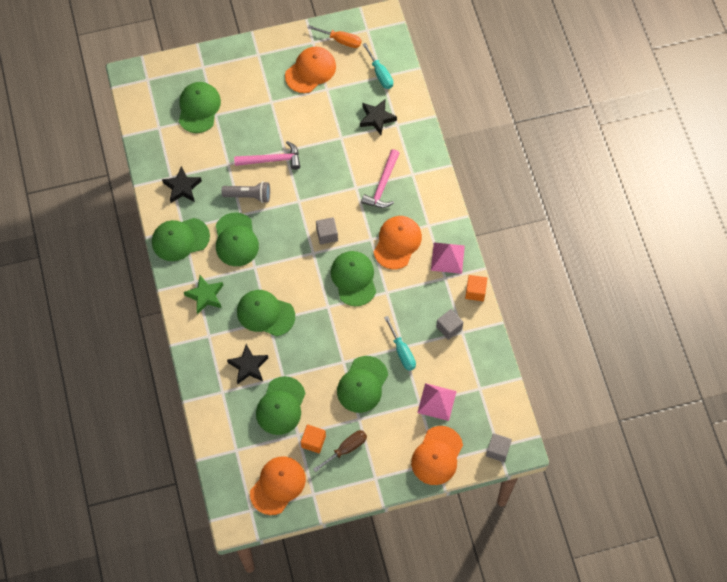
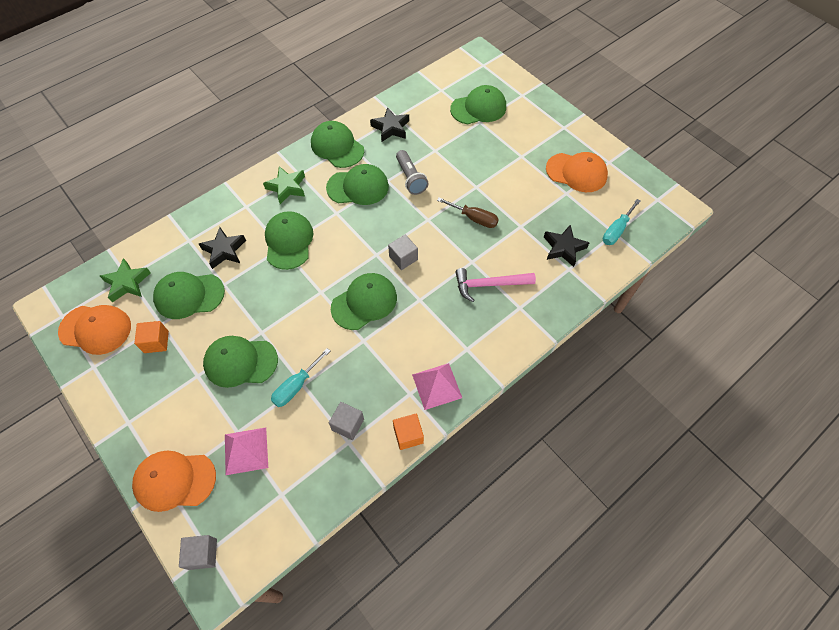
camera: 65 degrees right, 5 degrees down
green cap [216,212,259,266] -> green cap turned 150 degrees counterclockwise [326,164,389,205]
pink hammer [234,141,300,170] -> none
orange screwdriver [308,25,362,48] -> none
brown screwdriver [313,430,367,472] -> brown screwdriver moved to [437,197,499,228]
orange cap [374,216,422,269] -> none
none -> green star [100,258,151,303]

